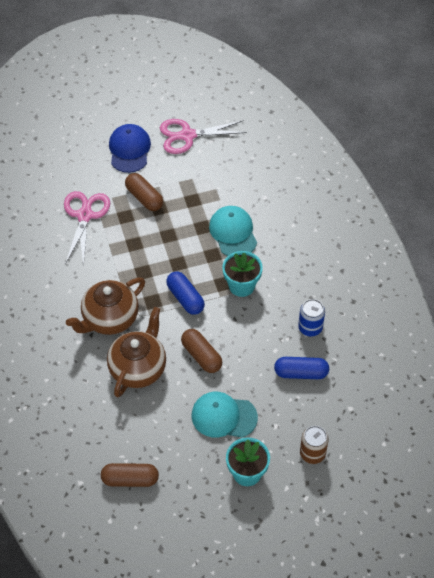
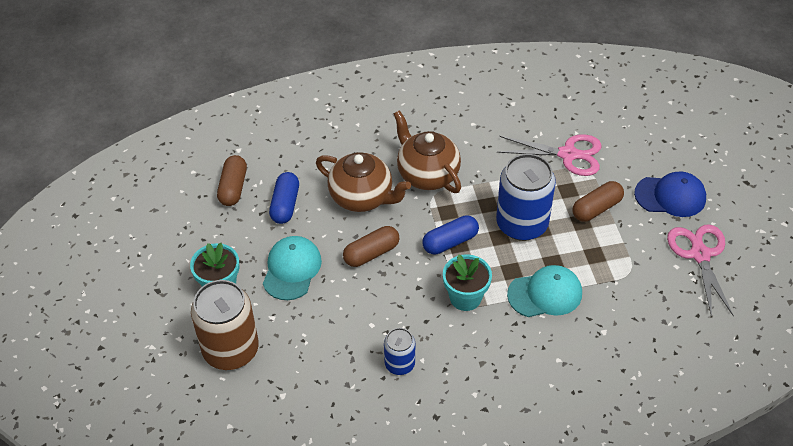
camera: 95 degrees right, 5 degrees down
blue capsule [274,357,329,379] -> blue capsule moved to [269,172,299,224]
brown can [300,426,329,464] -> brown can [191,280,259,370], size x1.88
none -> blue can [496,154,556,241]

